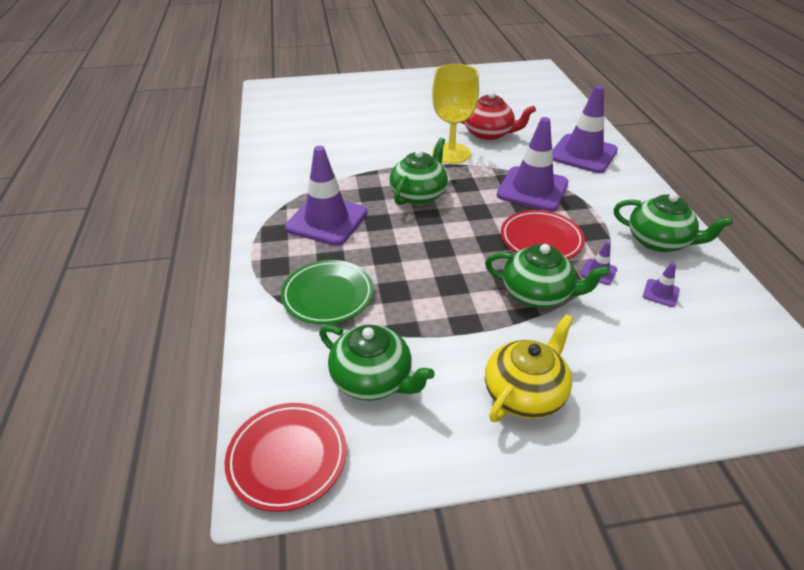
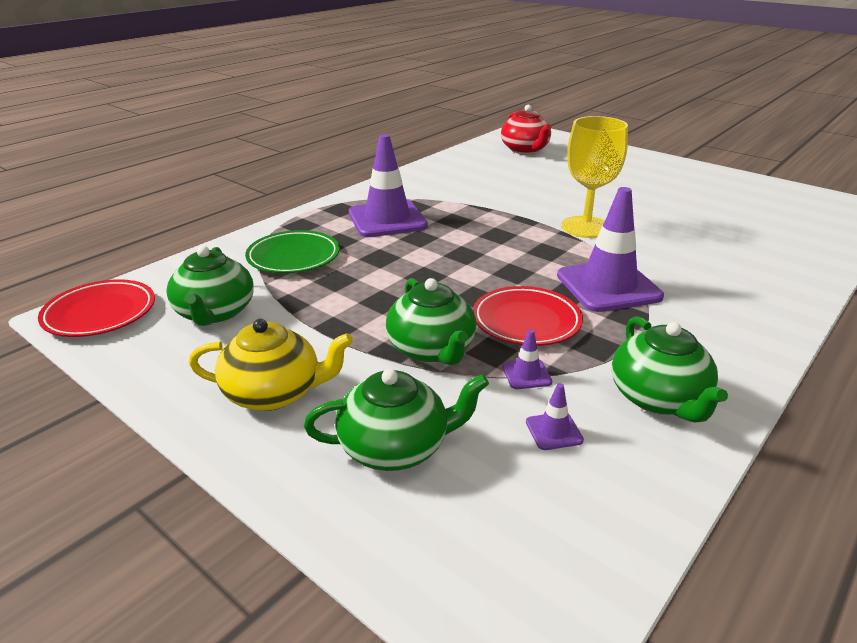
camera: 50 degrees right, 10 degrees down
green teapot [389,138,448,205] -> green teapot moved to [304,369,489,471]
red teapot [461,92,536,141] -> red teapot moved to [501,105,551,154]
purple traffic cone [553,85,618,173] -> none

